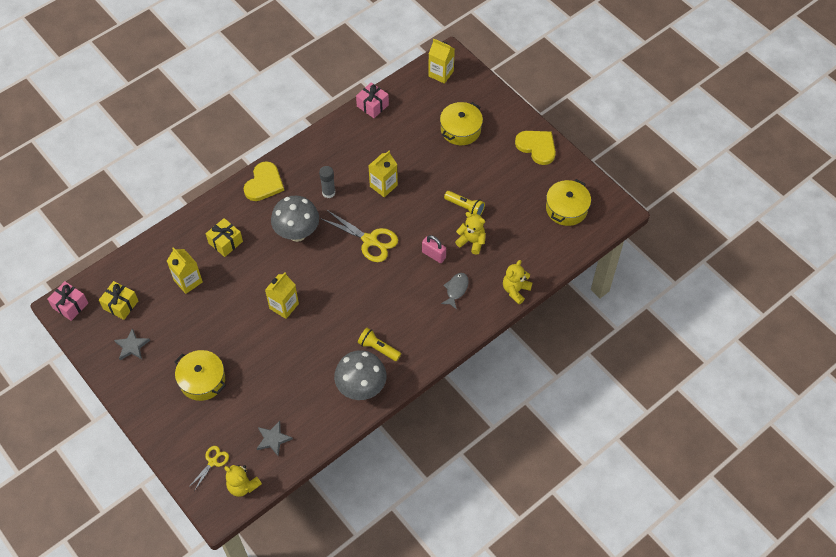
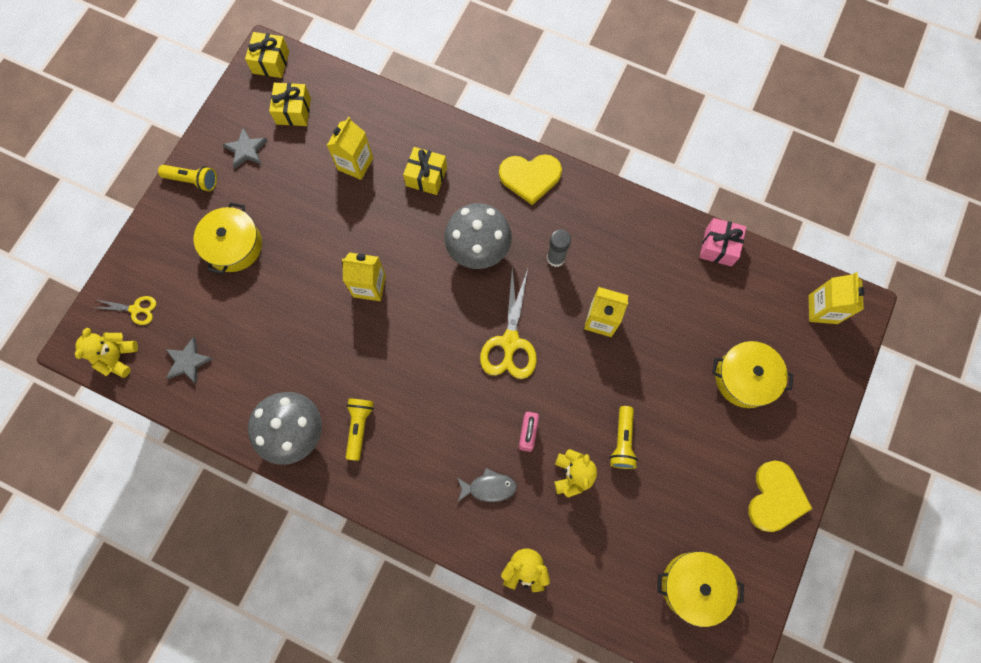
camera: 65 degrees right, 15 degrees up
pink gift [48,281,88,321] -> yellow gift [245,32,289,78]
none -> yellow flashlight [158,165,217,191]

